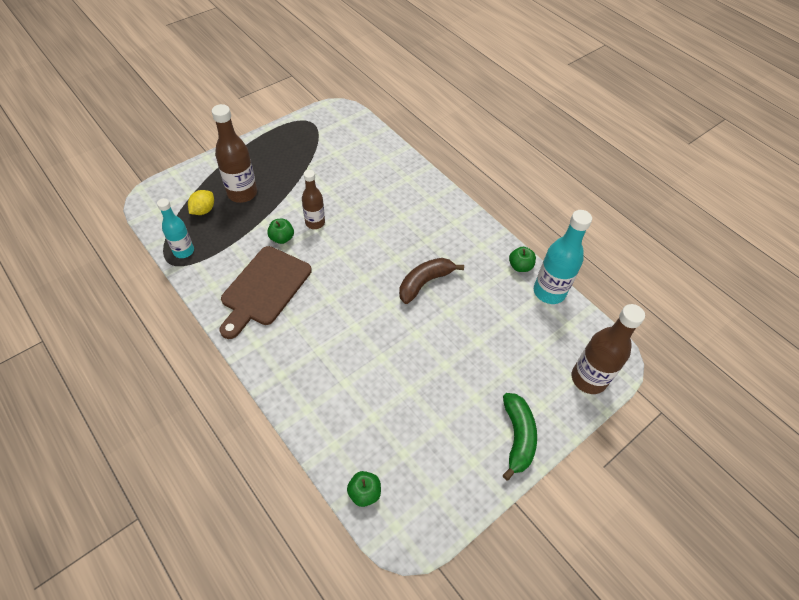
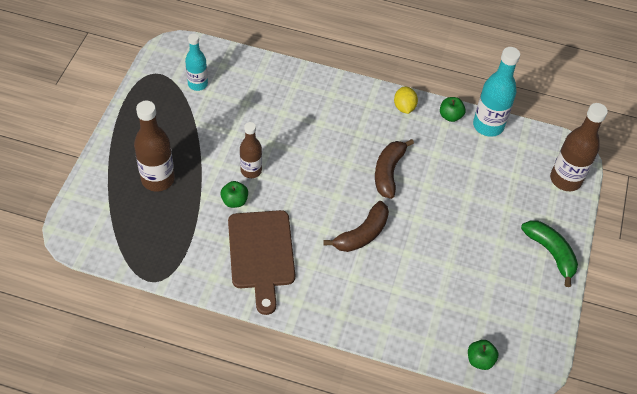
camera: 35 degrees left, 0 degrees up
turquoise bottle [157,198,194,258] -> turquoise bottle moved to [185,33,208,91]
yellow lemon [188,190,214,215] -> yellow lemon moved to [394,86,418,114]
none -> brown banana [323,201,389,252]

